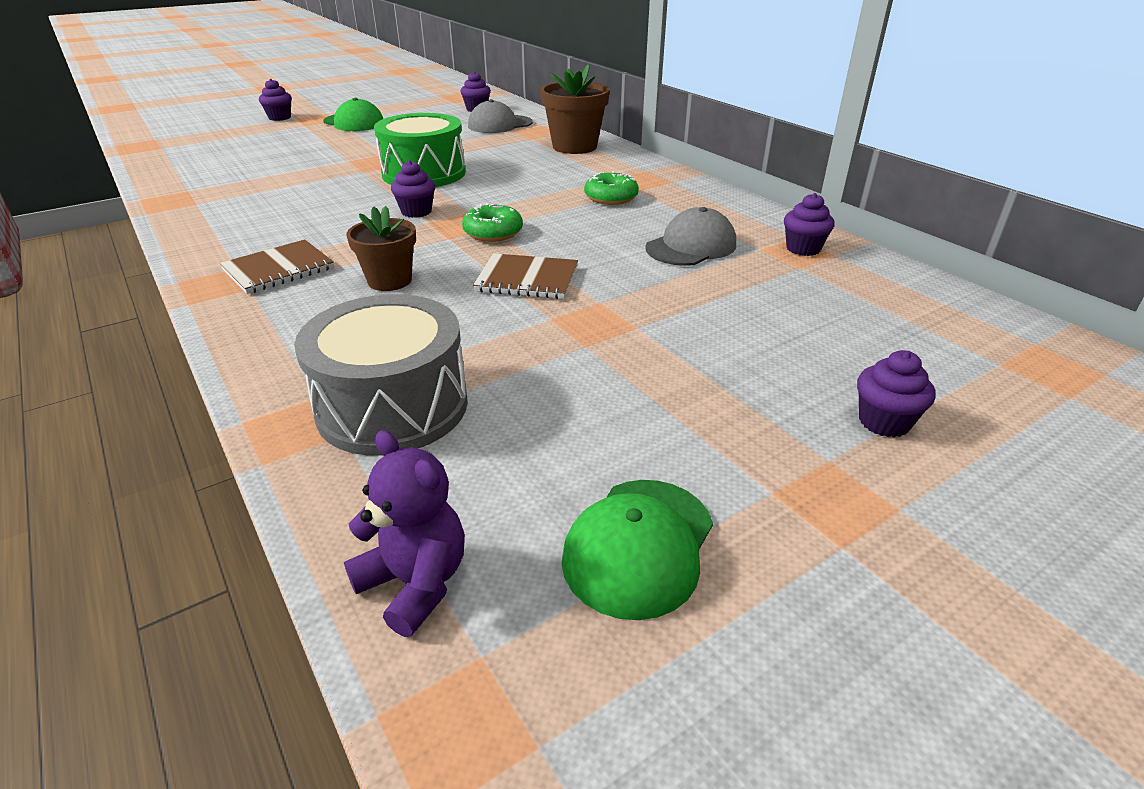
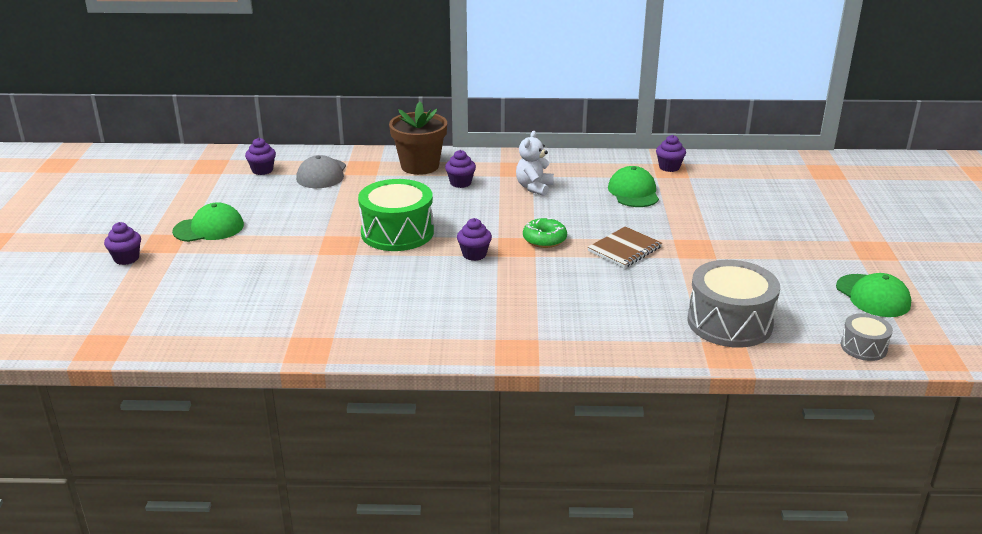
camera: 55 degrees left, 5 degrees down
brown notebook [220,239,334,294] -> none
purple teddy bear [344,430,465,637] -> grey drum [841,313,893,361]
brown flower pot [346,206,416,291] -> none
green donut [584,171,639,205] -> white teddy bear [516,131,554,196]
grey cap [645,207,736,266] -> green cap [608,166,659,207]
purple cupcake [857,350,935,438] -> purple cupcake moved to [445,150,476,188]

